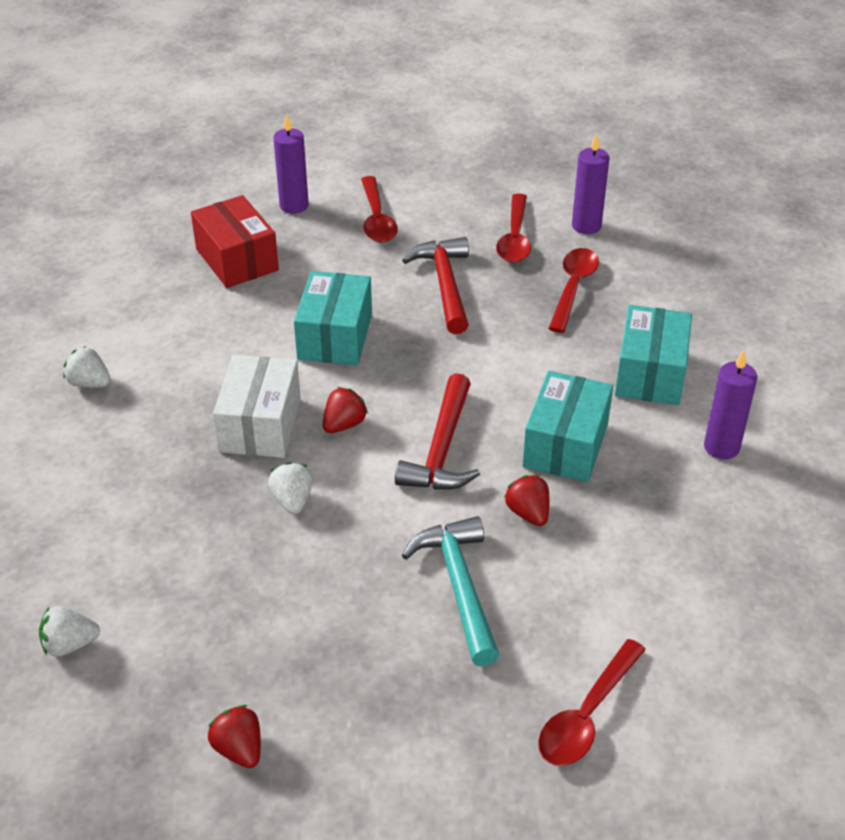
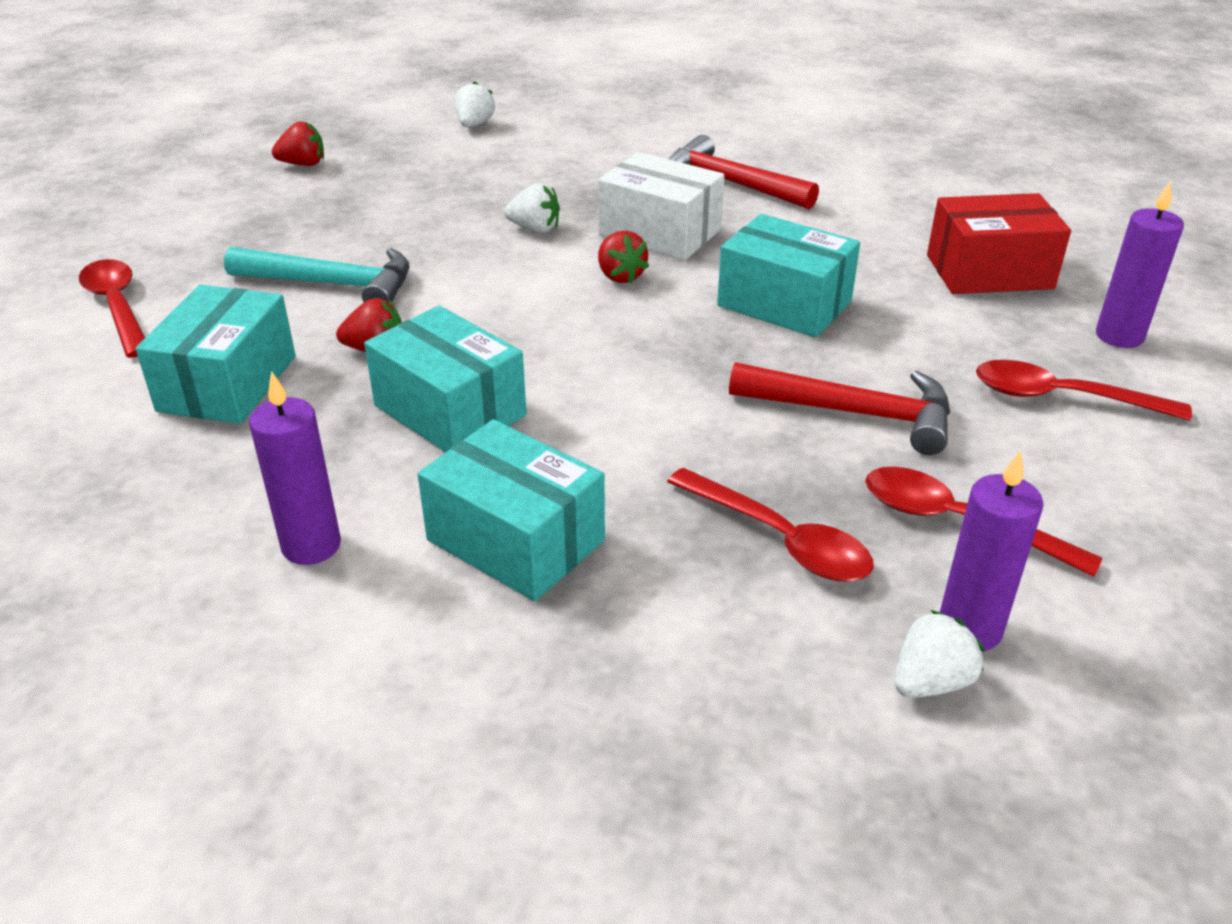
camera: 115 degrees right, 5 degrees down
white strawberry [64,346,111,388] -> white strawberry moved to [894,610,984,698]
red hammer [395,373,480,490] -> red hammer moved to [669,135,819,209]
none -> turquoise box [136,285,296,424]

